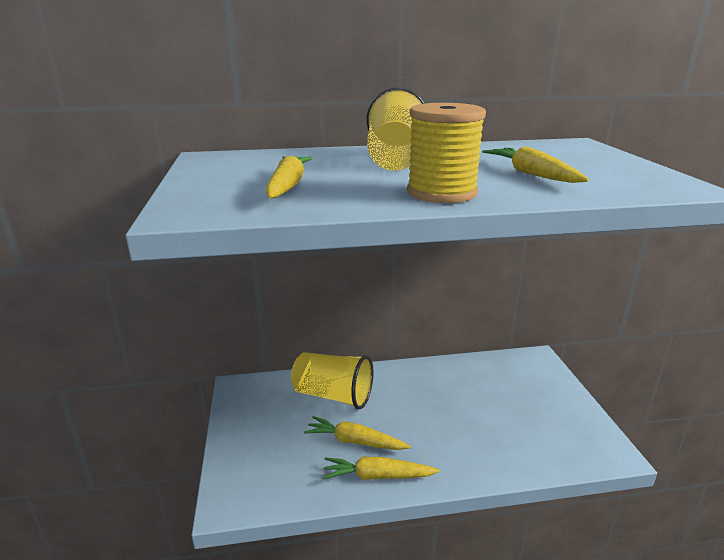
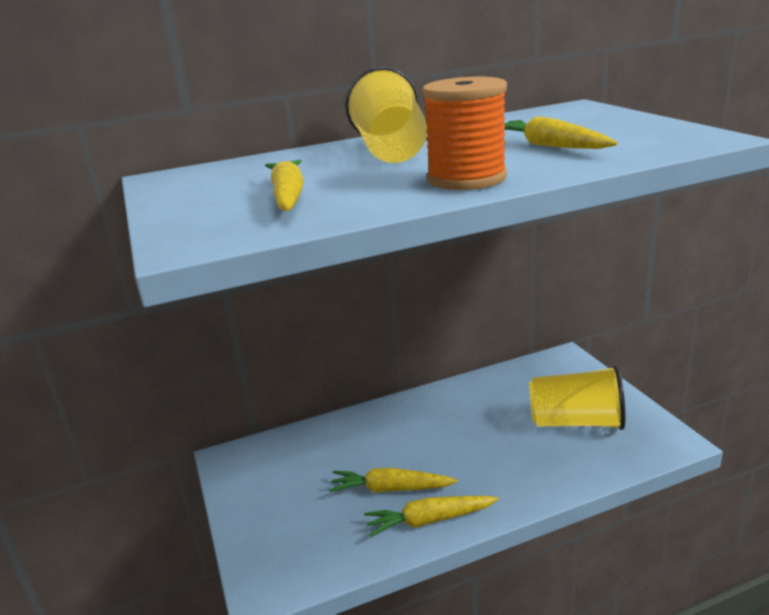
camera: 10 degrees left, 0 degrees up
yellow cup [291,352,373,409] -> yellow cup moved to [529,365,626,430]
yellow spool [407,103,486,203] -> orange spool [422,77,507,190]

